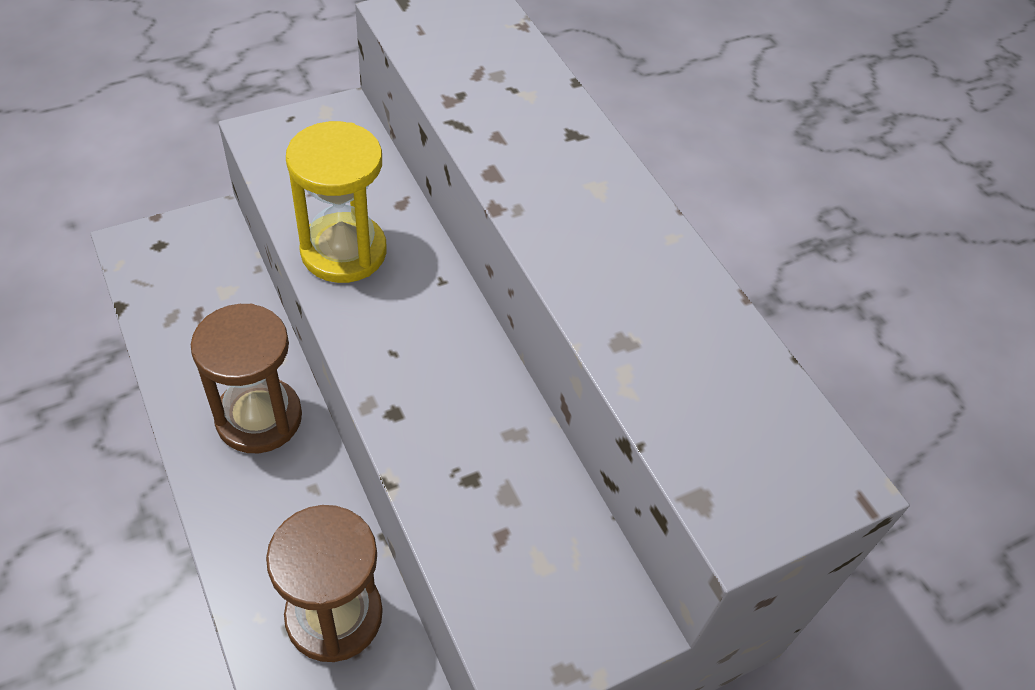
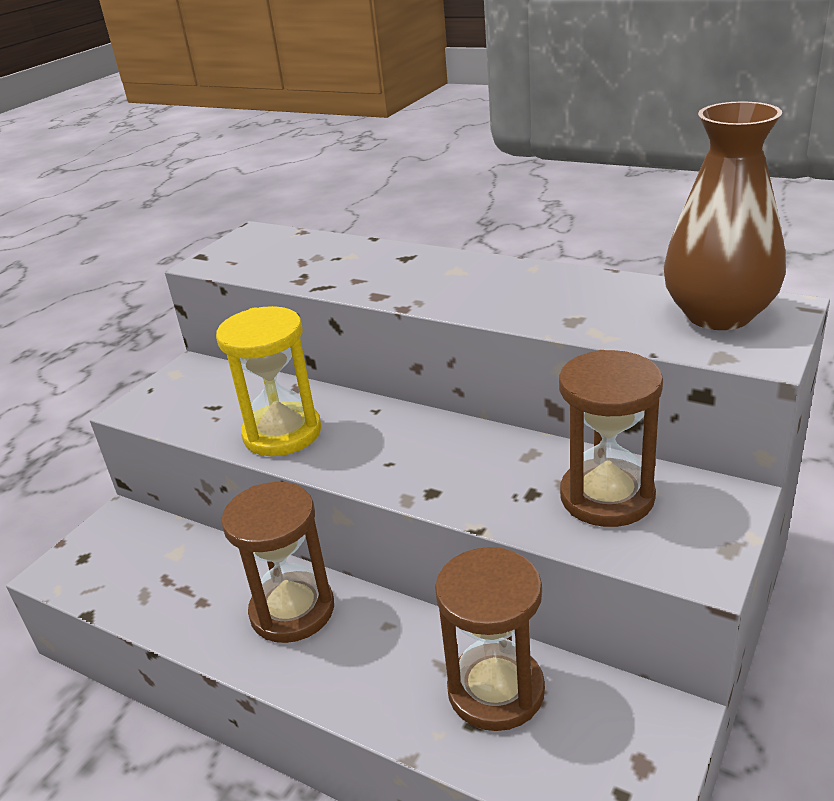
camera: 25 degrees left, 20 degrees down
none -> brown hourglass [559,350,663,527]
none -> brown vase [664,101,786,330]

